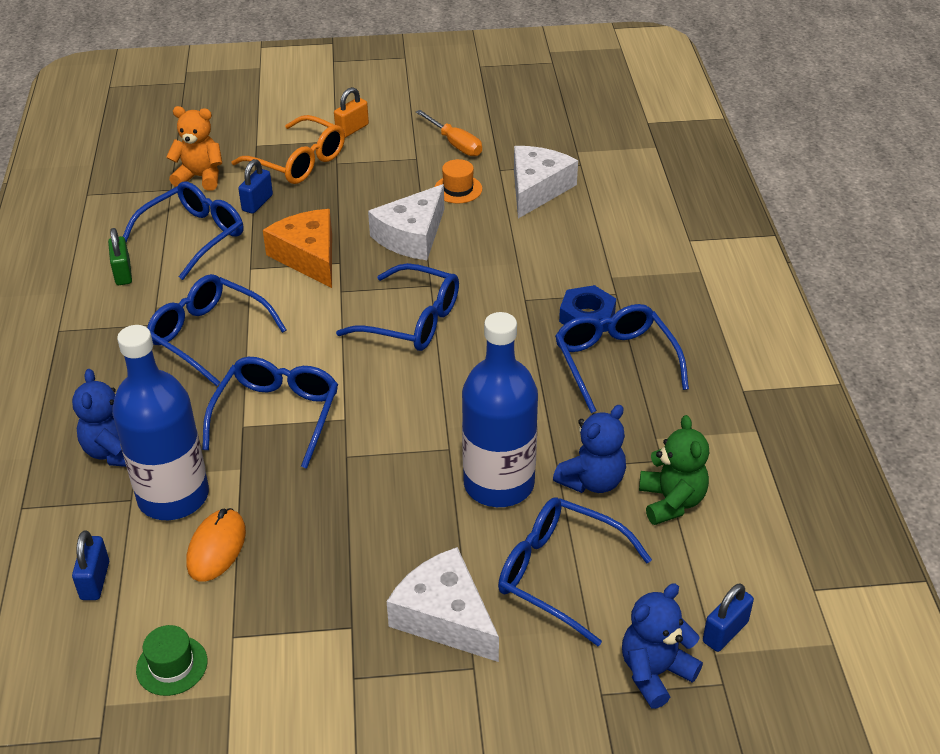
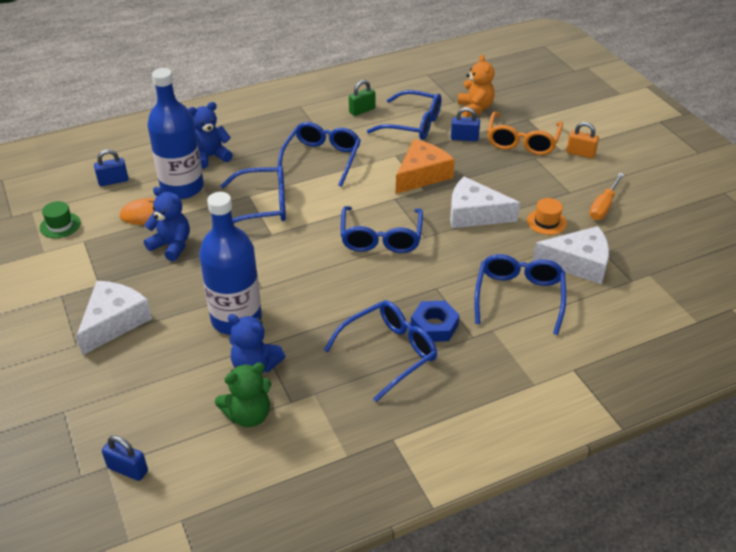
camera: 70 degrees right, 0 degrees up
blue glasses [498,497,652,646] -> blue glasses moved to [474,254,566,335]
blue teddy bear [622,583,703,709] -> blue teddy bear moved to [144,187,190,261]

